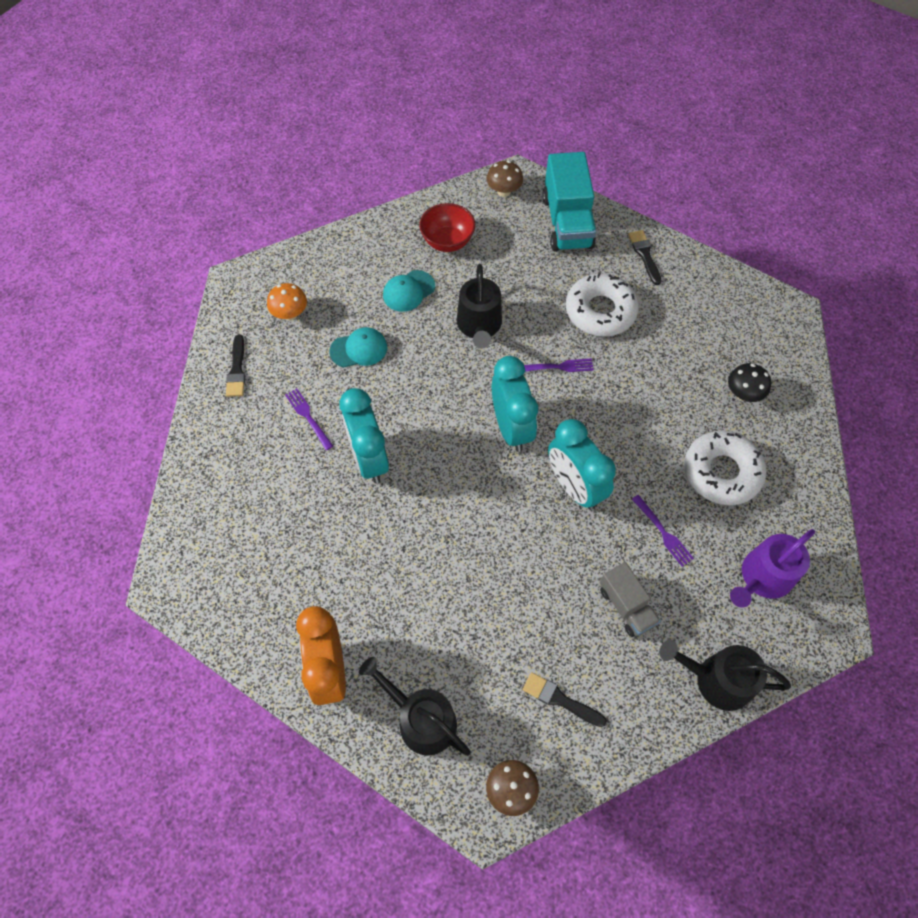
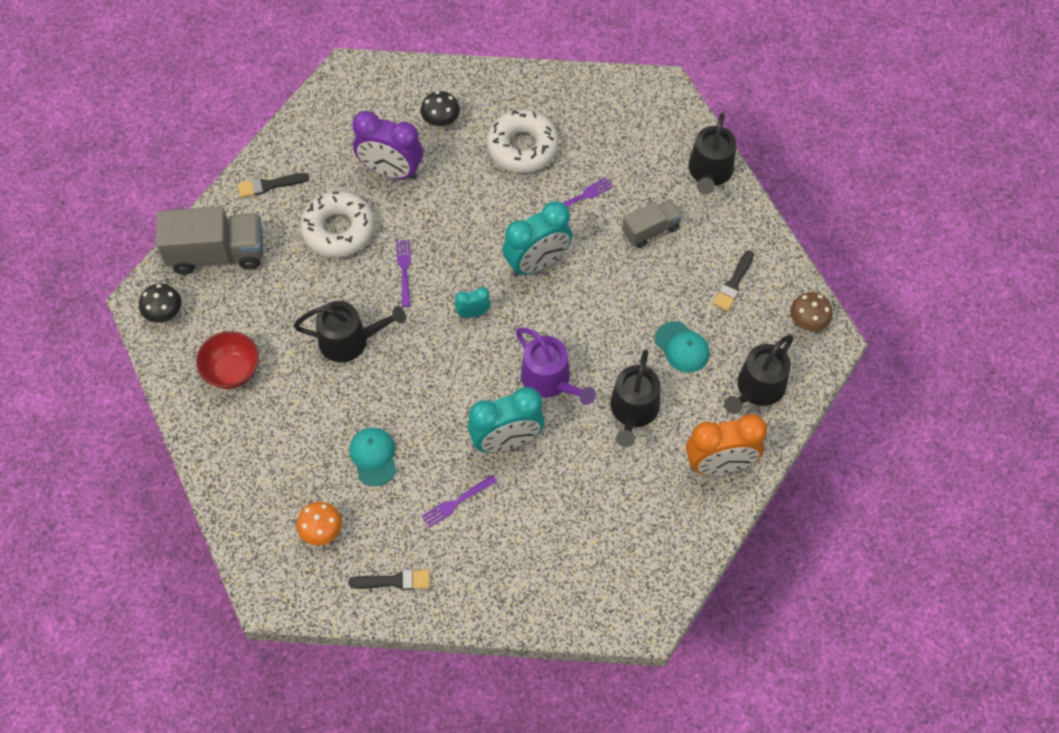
camera: 90 degrees left, 0 degrees up
turquoise cap [383,270,435,312] -> turquoise cap moved to [655,321,710,372]
brown mushroom [487,161,523,197] -> black mushroom [139,284,181,323]
turquoise clock [492,356,538,452] -> turquoise clock [455,287,491,318], size x0.49
turquoise truck [542,152,596,251] -> grey truck [156,206,263,274]
purple watering can [730,529,815,608] -> purple watering can moved to [516,328,596,405]
none -> purple clock [352,111,423,180]
none -> black watering can [610,349,661,447]

